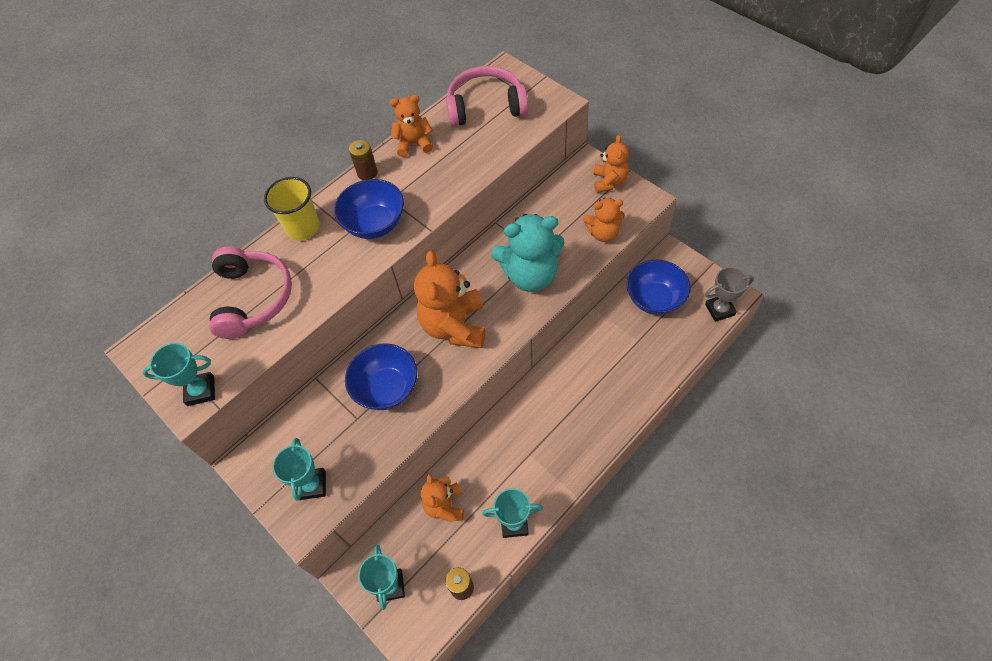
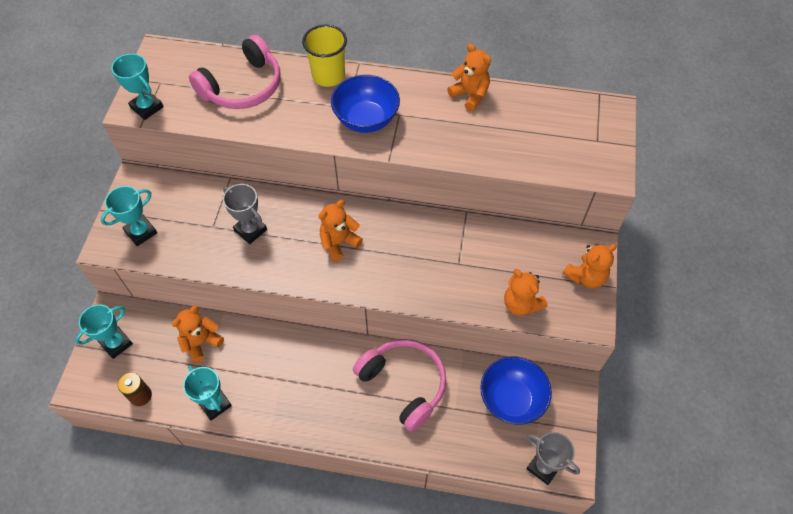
camera: 50 degrees right, 0 degrees up
blue bowl [345,343,417,410] -> grey trophy [223,184,267,244]
brown battery [349,140,378,180] -> none
orange teddy bear [414,251,485,348] -> orange teddy bear [319,200,363,261], size x0.59
pink headphones [446,66,528,127] -> pink headphones moved to [353,339,446,431]
turquoise teddy bear [491,214,565,292] -> none

